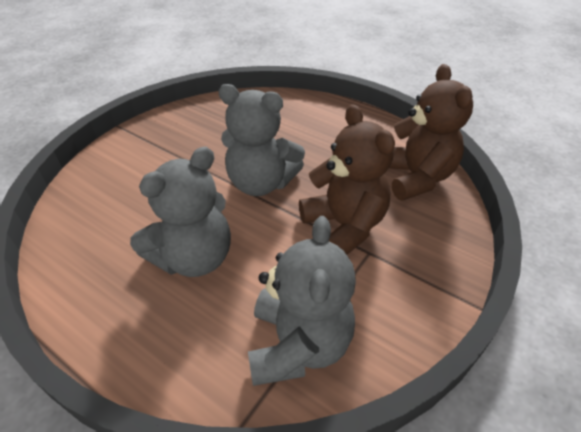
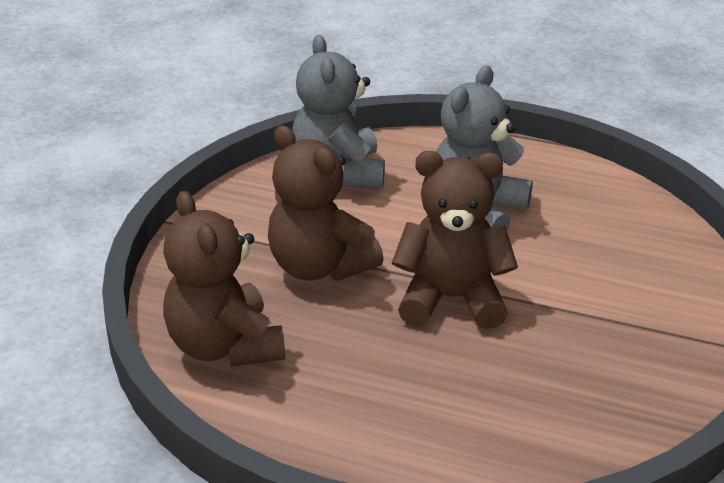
camera: 165 degrees right, 10 degrees down
grey teddy bear [218,84,305,196] -> brown teddy bear [392,151,518,329]

